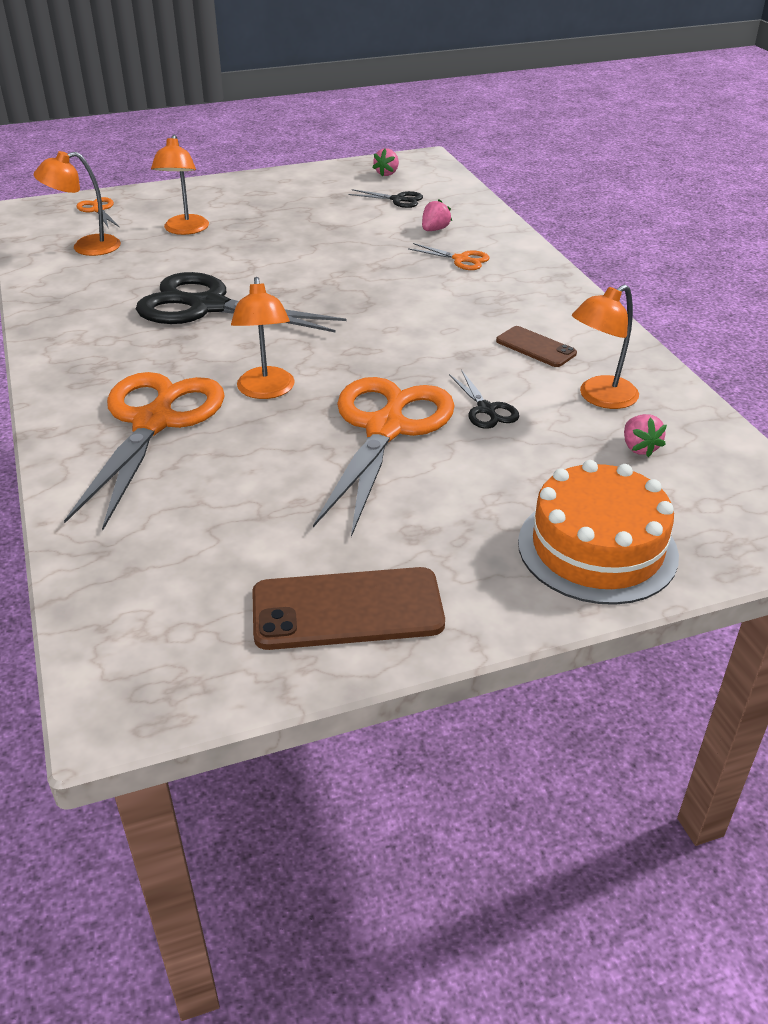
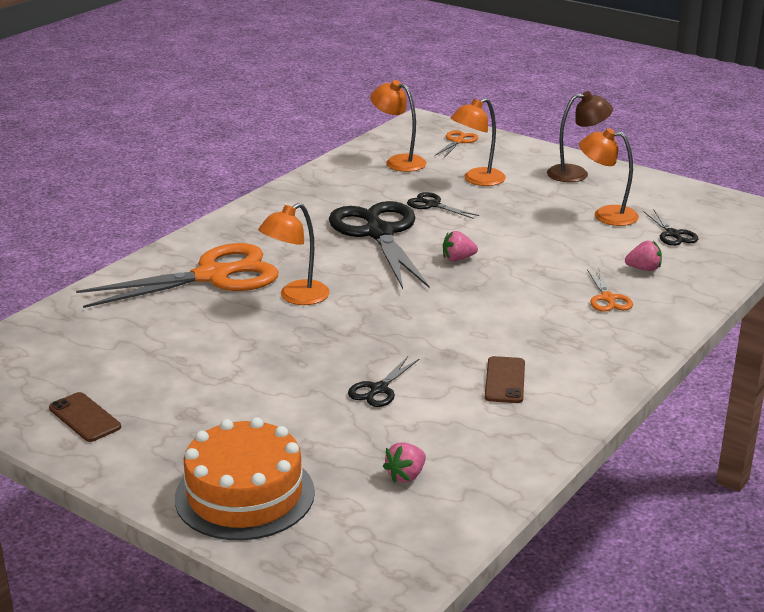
camera: 55 degrees right, 10 degrees down
brown phone [252,567,445,650] -> brown phone [49,392,121,442], size x0.58
orange scissors [313,377,455,537] -> none
pink strawberry [373,148,399,176] -> pink strawberry moved to [443,231,478,261]
orange lamp [572,285,639,409] -> orange lamp moved to [579,128,639,226]
none -> black scissors [407,192,480,219]
none -> brown lamp [547,91,613,182]

